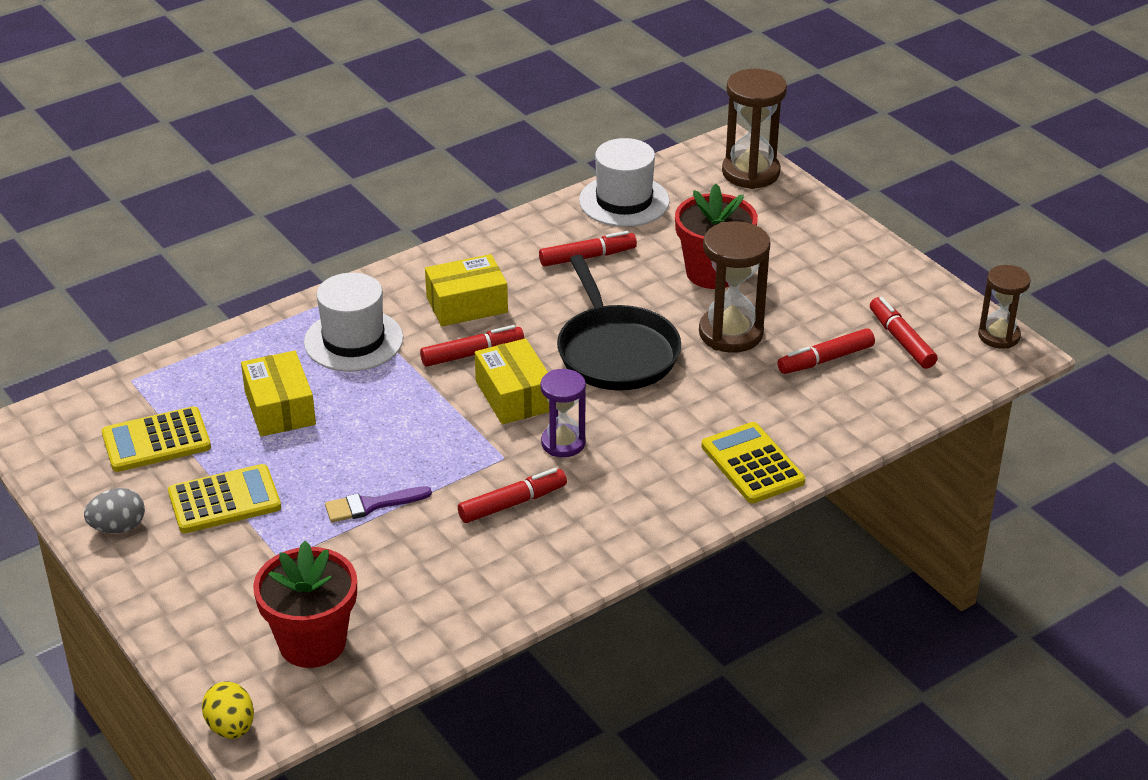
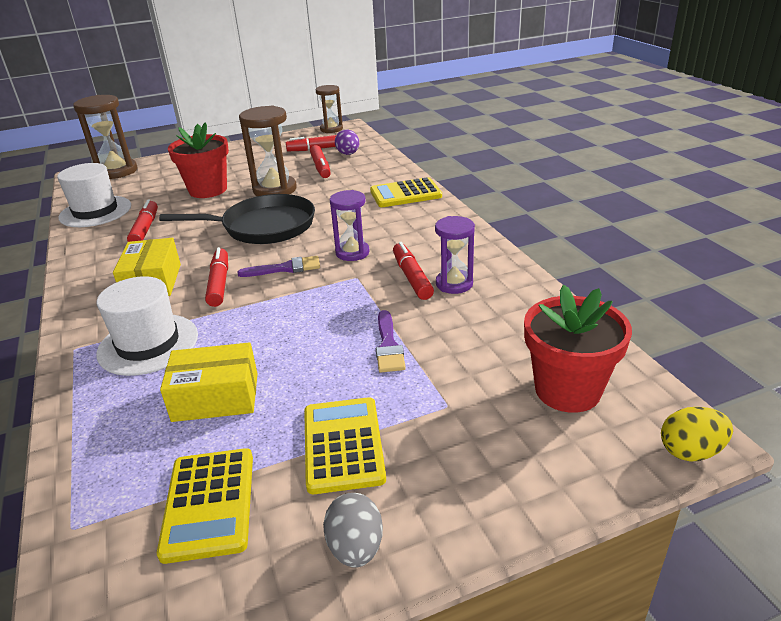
camera: 75 degrees left, 5 degrees down
yellow box [475,338,549,425] -> purple brush [238,256,320,277]
none -> purple egg [335,130,359,155]
none -> purple hourglass [435,216,475,294]

